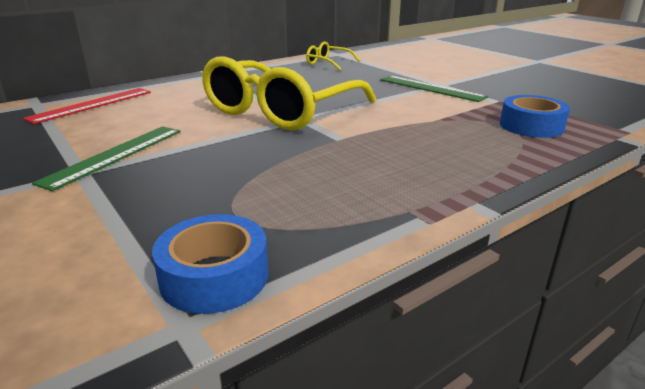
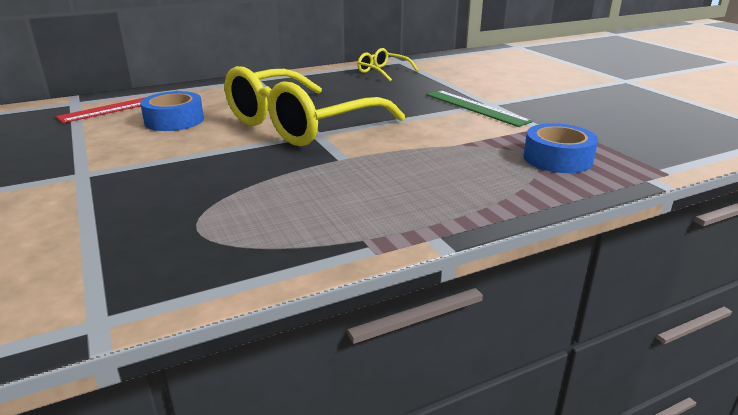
camera: 10 degrees right, 0 degrees up
green ruler [32,126,180,191] -> none
blue tape [152,214,268,314] -> blue tape moved to [140,91,204,131]

